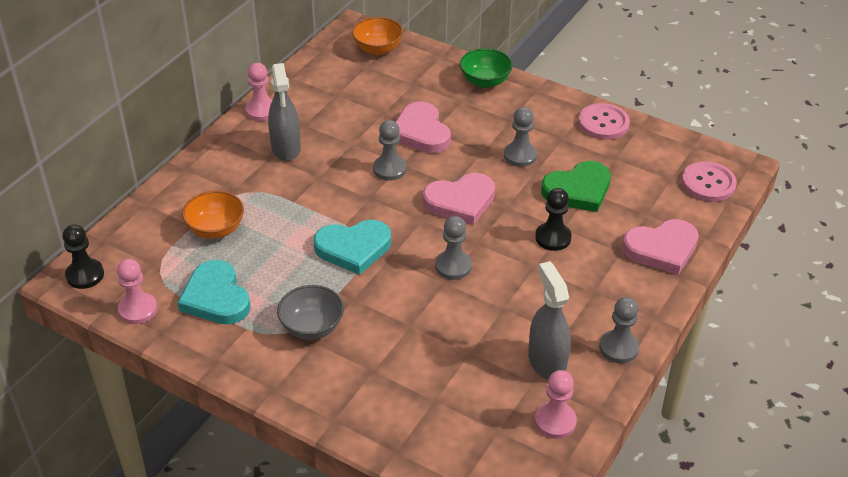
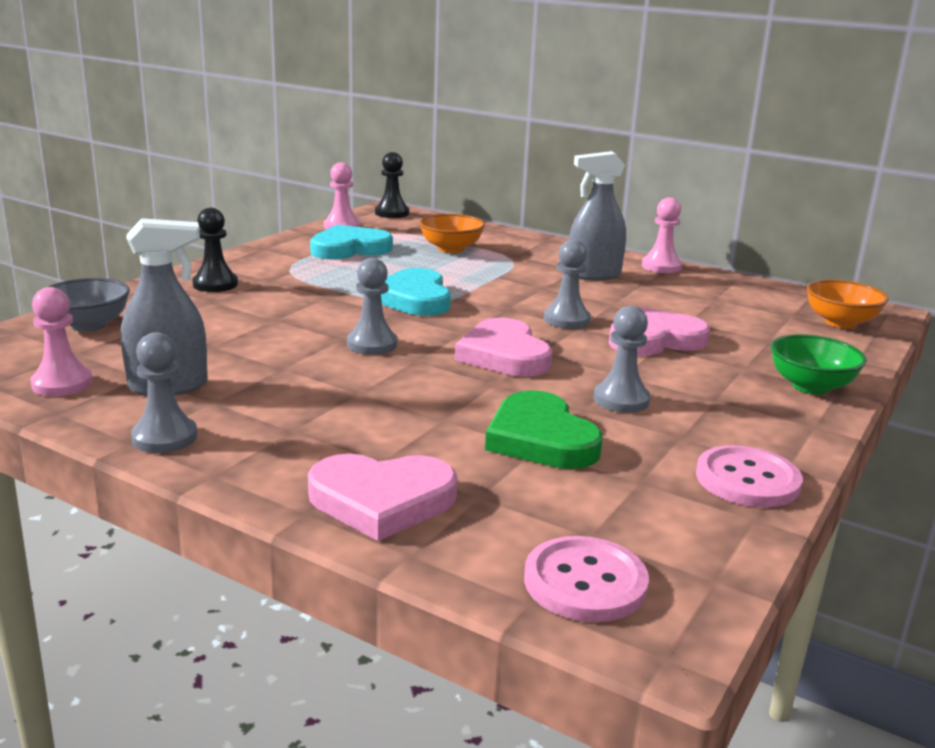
camera: 90 degrees right, 20 degrees down
grey bowl [277,285,344,340] -> grey bowl moved to [48,278,130,332]
black pawn [535,188,572,251] -> black pawn moved to [192,208,238,292]
pink heart [622,219,699,275] -> pink heart turned 75 degrees counterclockwise [308,454,458,541]

